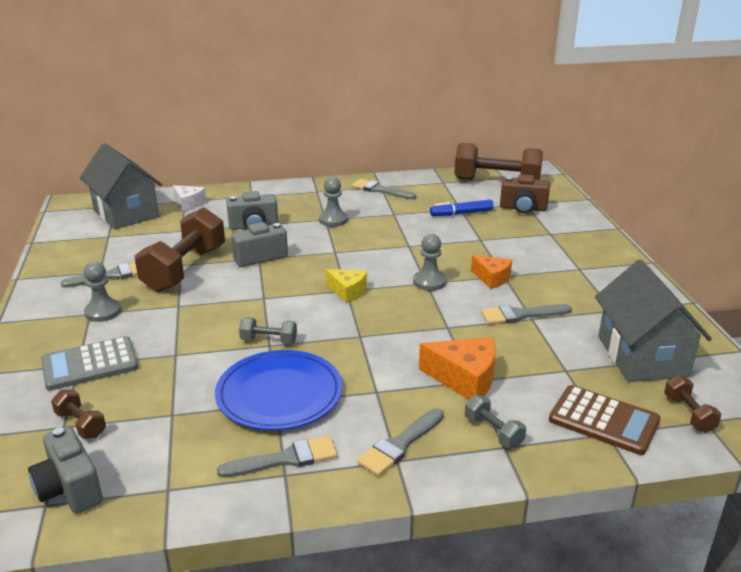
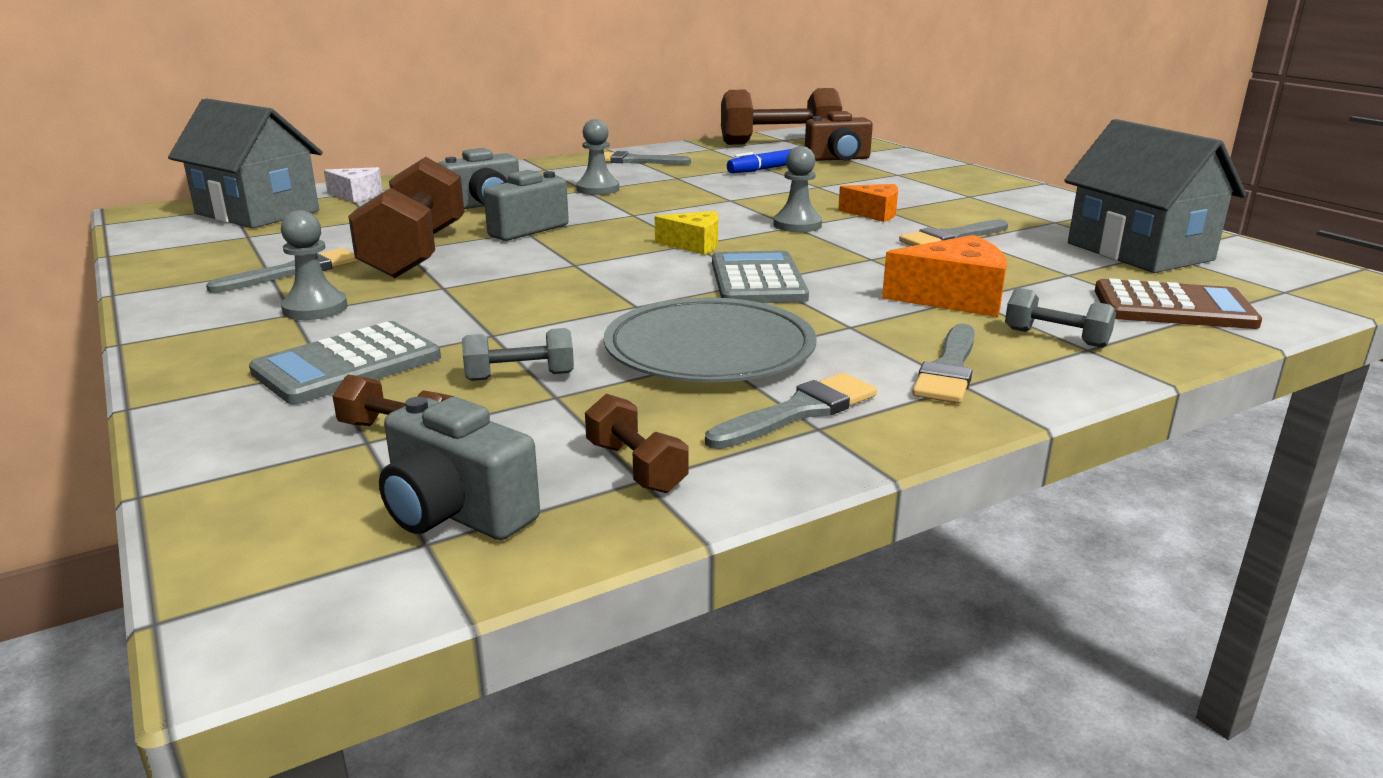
camera: 20 degrees left, 5 degrees down
blue plate [215,350,343,430] -> grey plate [604,297,816,382]
grey dumbbell [239,318,297,344] -> grey dumbbell moved to [462,328,574,381]
brown dumbbell [664,375,721,433] -> brown dumbbell moved to [585,393,689,493]
none -> grey calculator [712,250,809,303]

